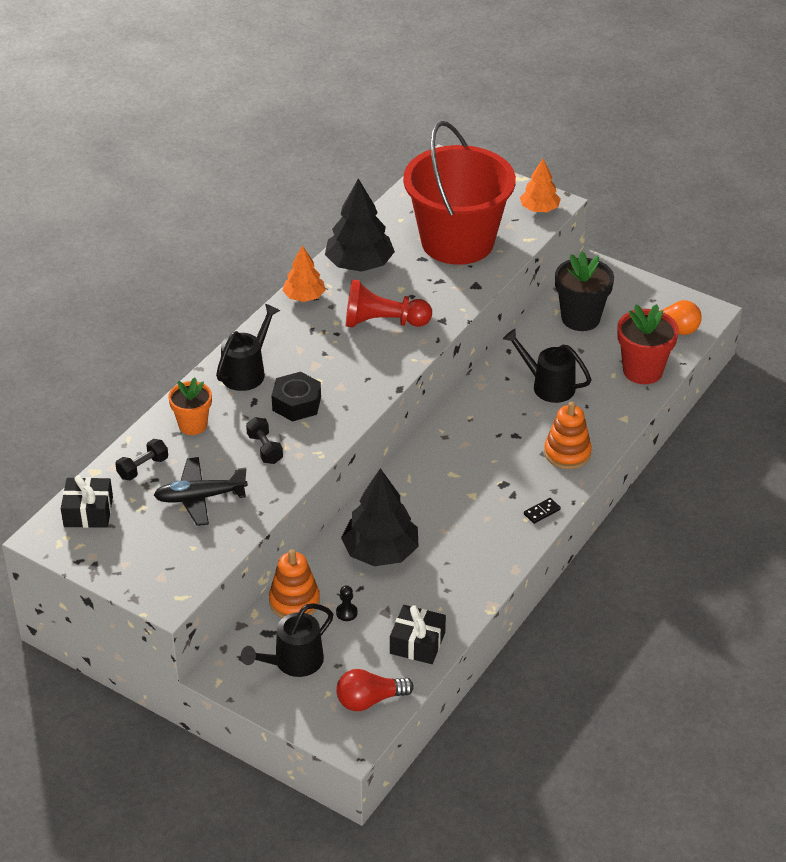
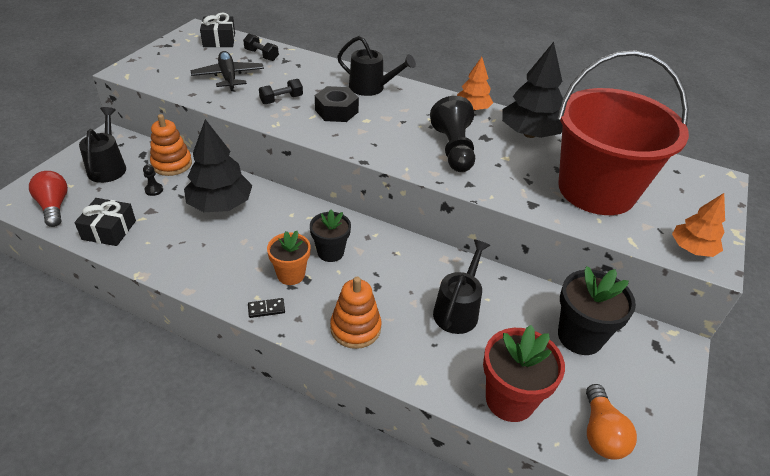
camera: 80 degrees right, 0 degrees up
orange flower pot [168,378,212,435] -> orange flower pot moved to [267,231,310,285]
black watering can [241,603,333,677] -> black watering can turned 45 degrees clockwise [79,107,126,183]
red pawn [346,279,432,328] -> black pawn [430,96,475,172]
black domino [524,498,561,524] -> black domino turned 60 degrees counterclockwise [248,298,285,318]
none -> black flower pot [310,210,351,262]

